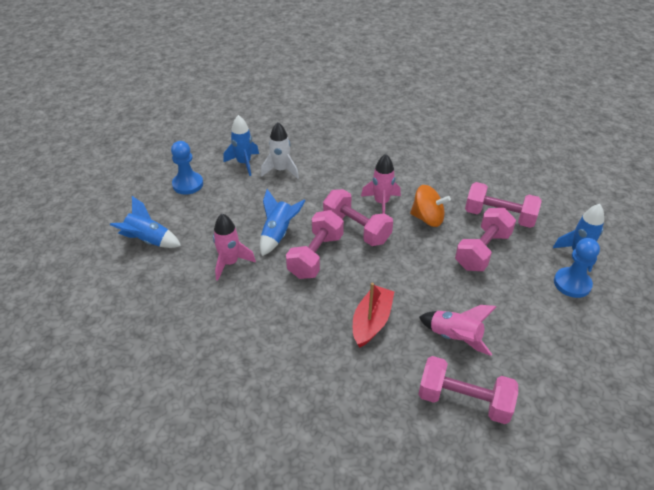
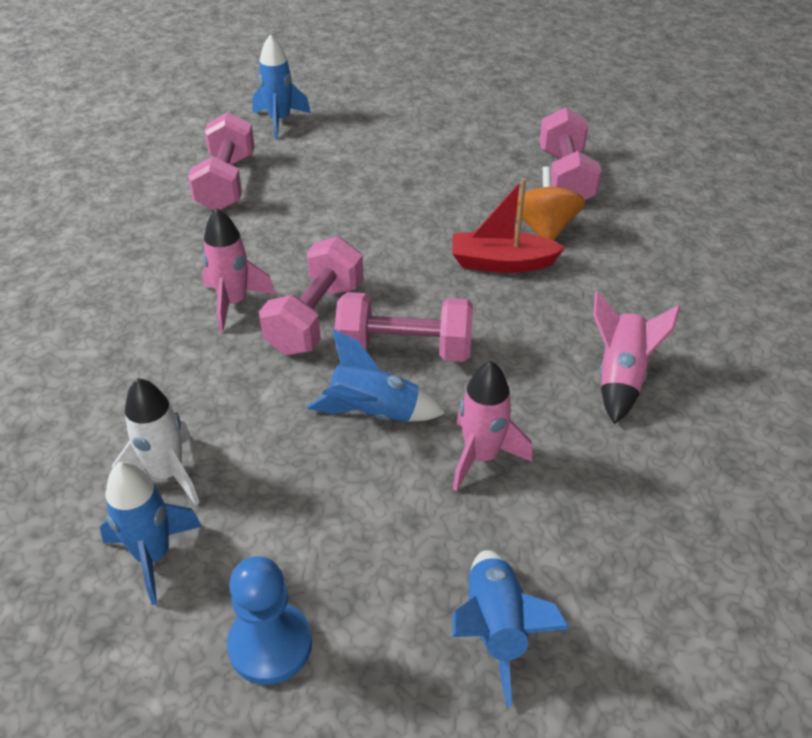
camera: 110 degrees left, 0 degrees up
orange spinning top [410,185,451,227] -> orange spinning top moved to [516,166,586,241]
pink rocket [419,305,496,356] -> pink rocket moved to [593,291,680,424]
pink dumbbell [455,208,516,271] -> none
blue pawn [554,238,600,298] -> none

